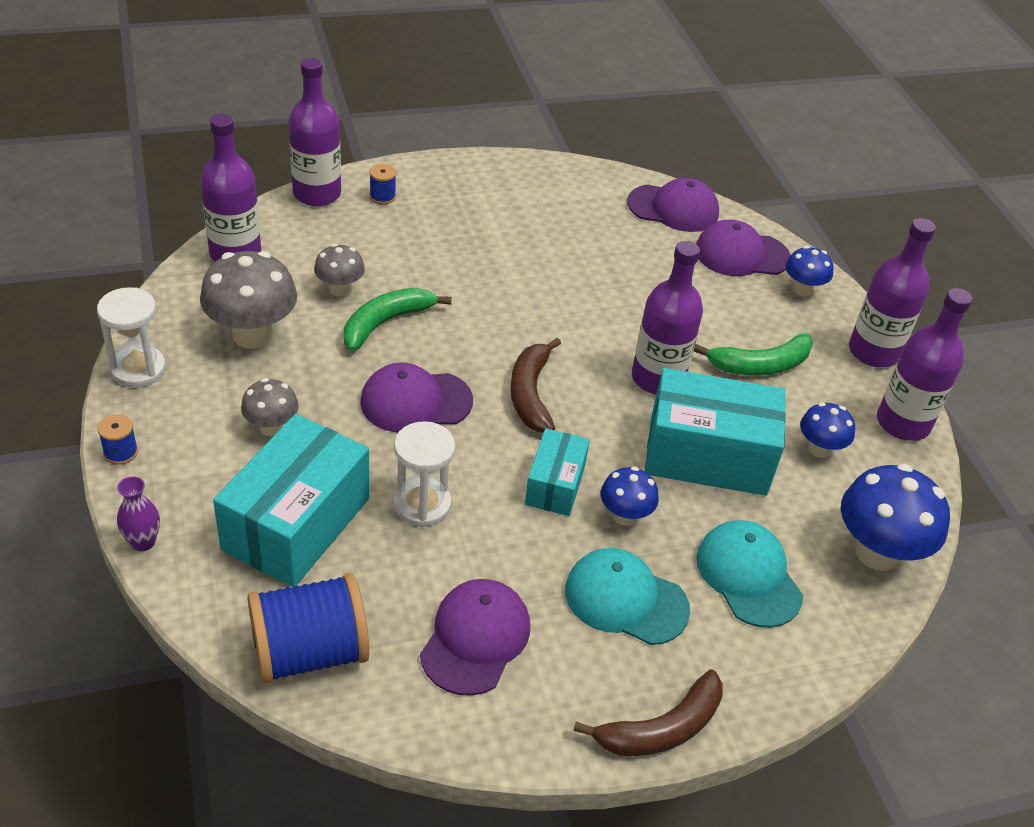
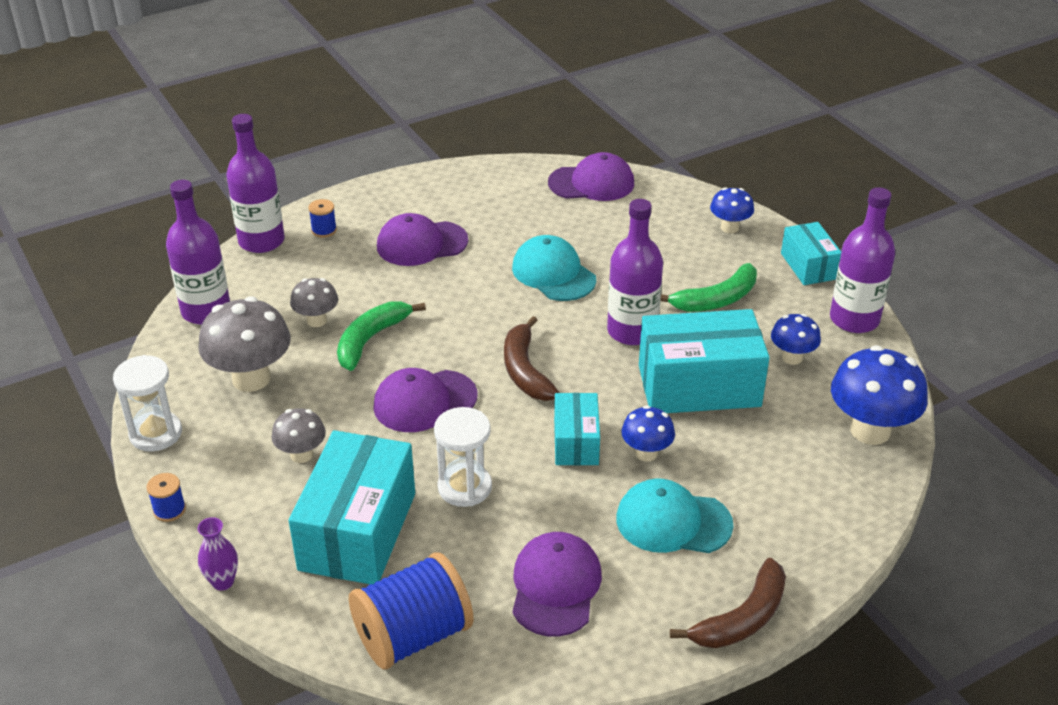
camera: 10 degrees left, 5 degrees down
purple cap [696,220,791,276] -> purple cap moved to [377,213,468,266]
turquoise cap [696,520,803,628] -> turquoise cap moved to [512,235,596,301]
purple bottle [849,218,936,367] -> turquoise box [781,222,841,285]

